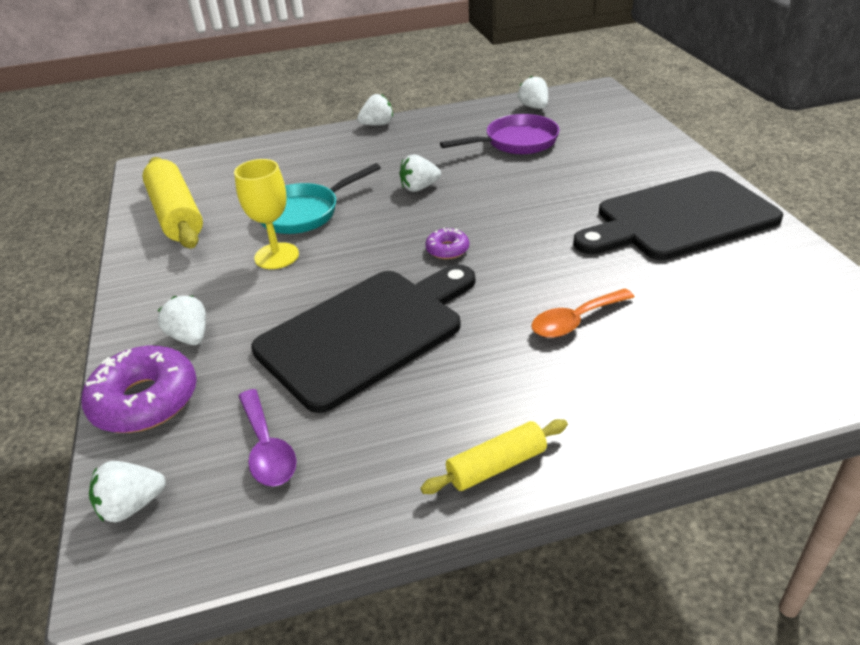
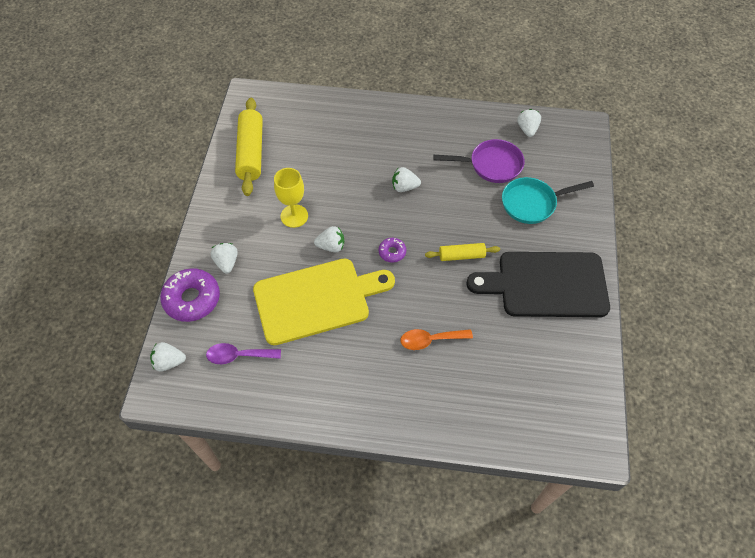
camera: 20 degrees right, 20 degrees up
purple spoon [239,389,297,486] -> purple spoon turned 90 degrees clockwise [206,343,281,364]
black cutting board [251,264,475,413] -> yellow cutting board [253,259,395,345]
turquoise pan [260,163,381,234] -> turquoise pan moved to [502,177,594,224]
white strawberry [357,94,393,126] -> white strawberry moved to [314,226,344,253]
yellow rolling pin [420,419,568,494] -> yellow rolling pin moved to [425,243,500,261]

